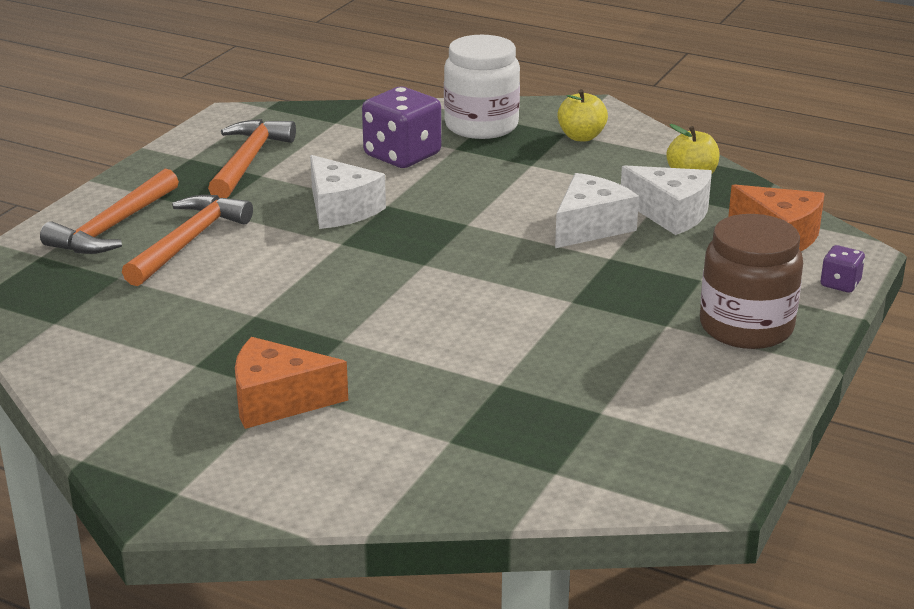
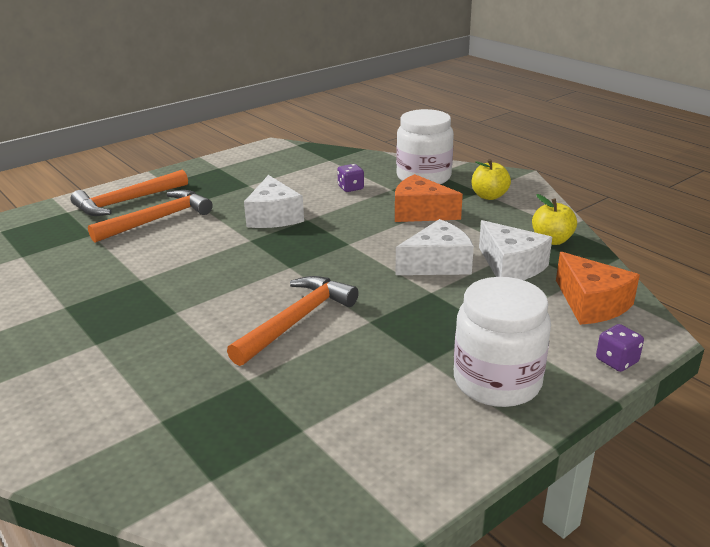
camera: 25 degrees right, 0 degrees up
orange hammer [208,119,296,198] -> orange hammer moved to [227,276,359,366]
orange cheese [235,337,348,429] -> orange cheese moved to [395,174,463,222]
purple dice [362,87,441,168] -> purple dice [337,164,364,192], size x0.49
brown jar [700,214,803,349] -> white jar [454,277,551,407]

